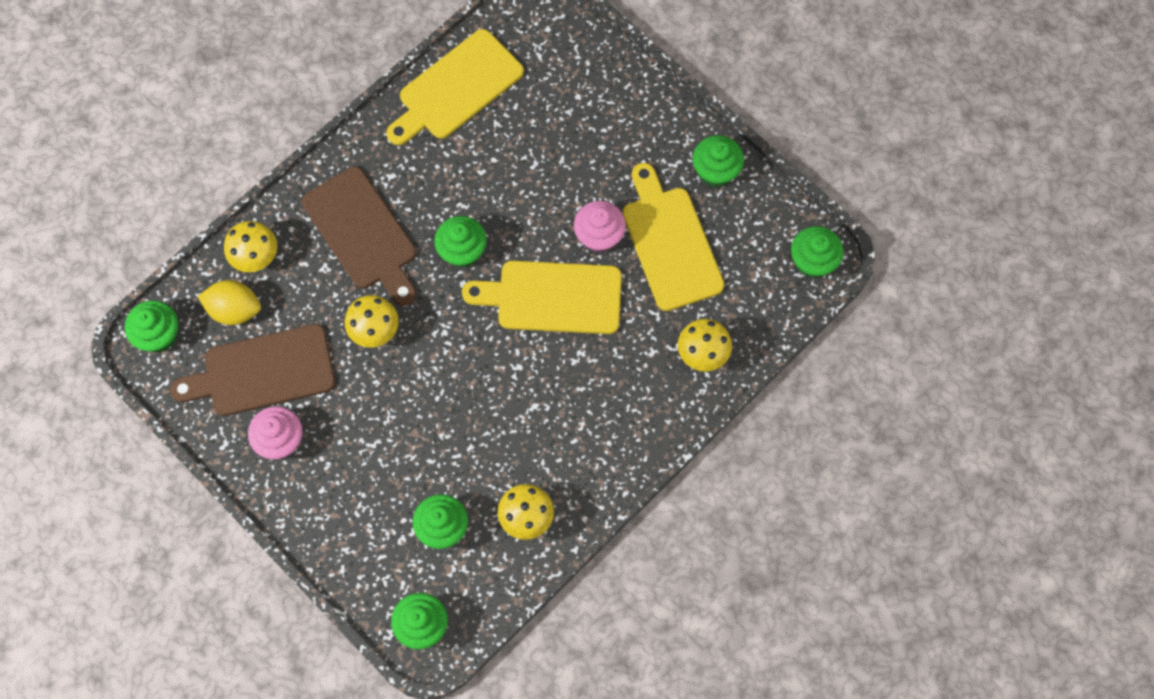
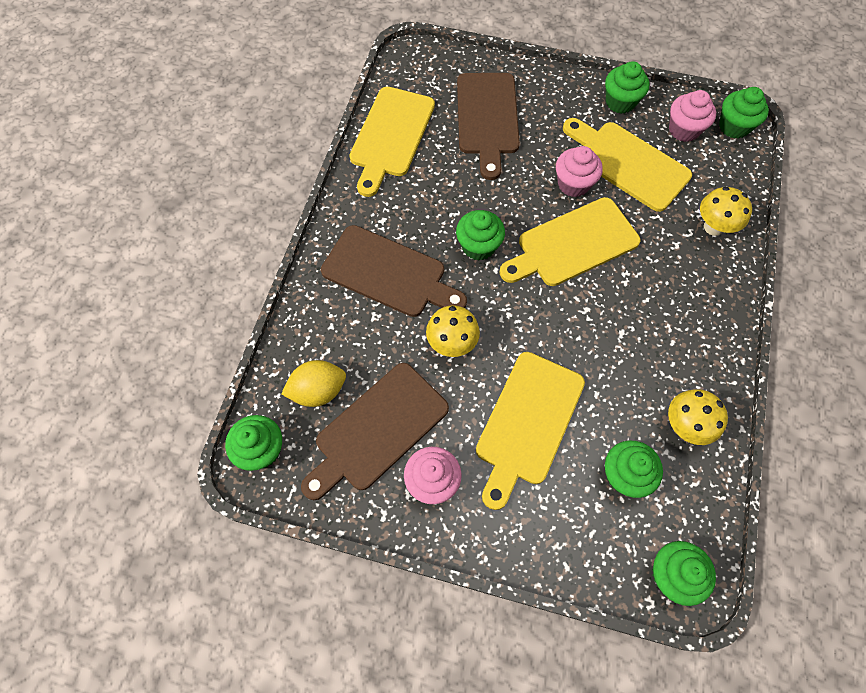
camera: 30 degrees left, 5 degrees down
yellow mushroom [224,221,277,272] -> none
none -> brown cutting board [457,73,520,180]
none -> yellow cutting board [476,352,585,510]
none -> pink cupcake [669,90,716,142]

